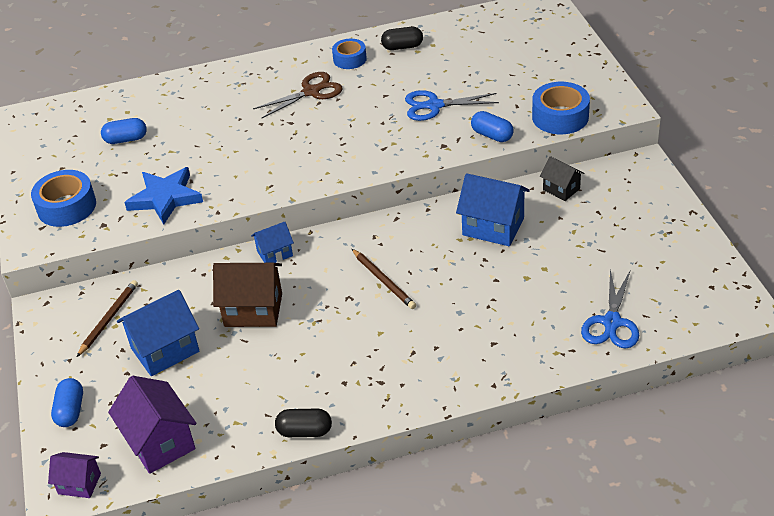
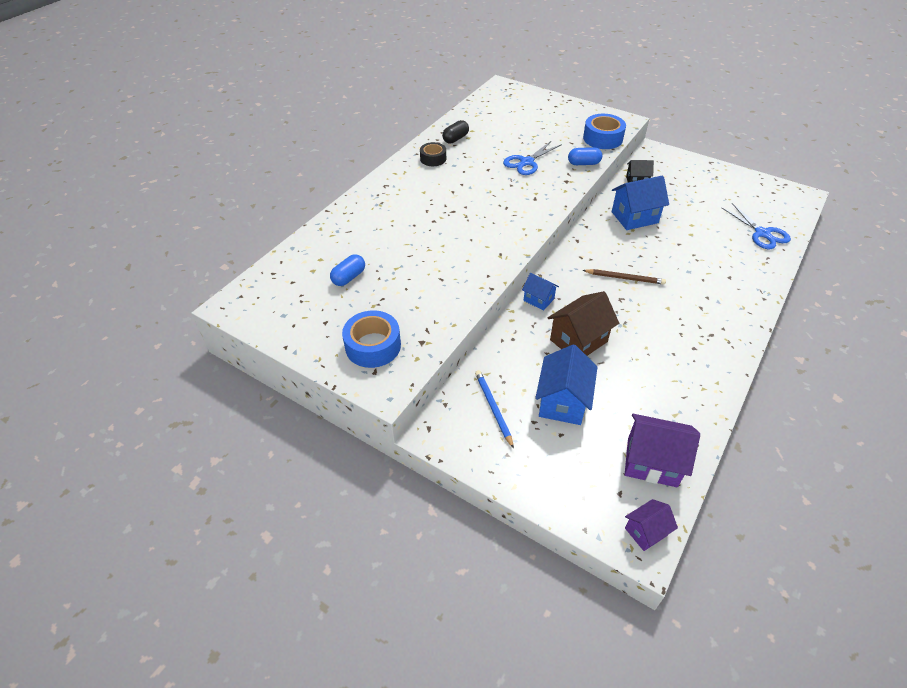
camera: 45 degrees left, 5 degrees up
blue capsule [51,378,83,427] -> none
brown pencil [77,280,138,357] -> blue pencil [475,370,514,449]
blue star [124,167,203,225] -> none
blue house [251,222,294,263] -> blue house turned 75 degrees counterclockwise [522,273,559,311]
brown scissors [253,72,343,119] -> none
black capsule [275,408,332,437] -> none
blue tape [332,39,367,69] -> black tape [420,142,446,166]

